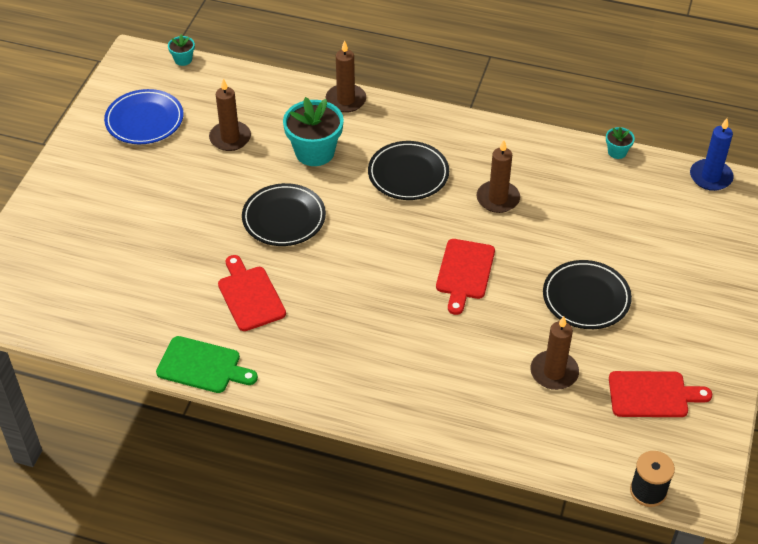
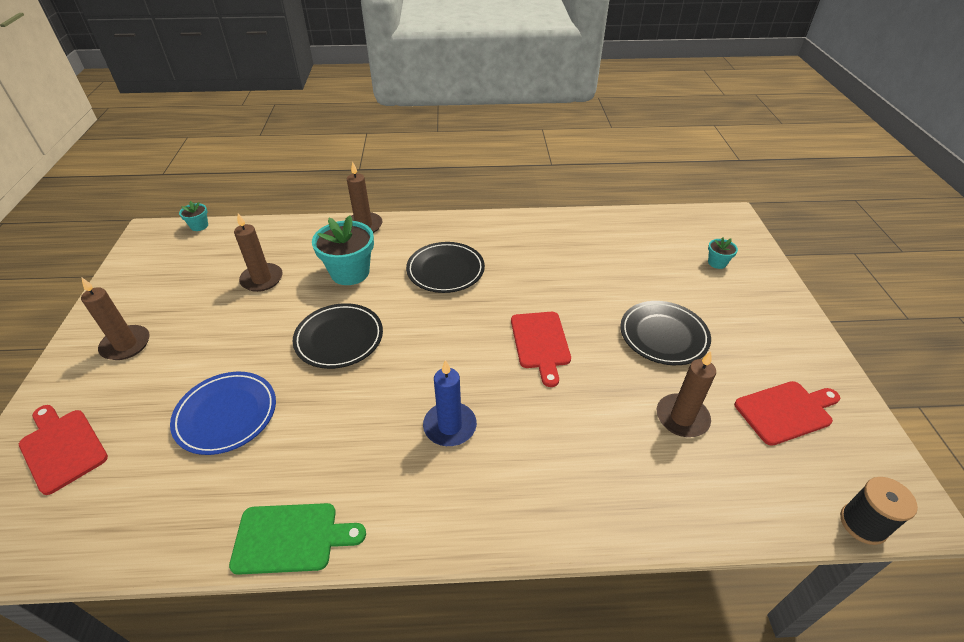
camera: 20 degrees left, 5 degrees down
blue plate [104,89,183,144] -> blue plate moved to [170,372,276,455]
red cutting board [218,255,286,331] -> red cutting board moved to [19,405,108,495]
brown candle [477,140,520,213] -> brown candle moved to [81,277,150,360]
turquoise flower pot [606,127,635,159] -> turquoise flower pot moved to [708,237,738,269]
blue candle [690,118,734,191] -> blue candle moved to [423,360,477,446]

